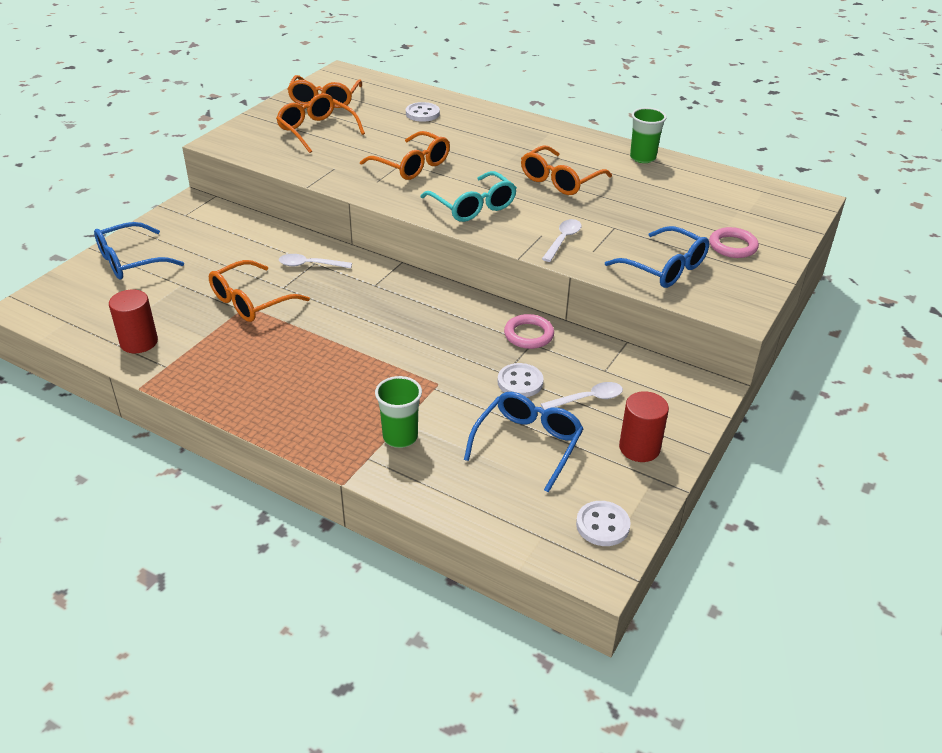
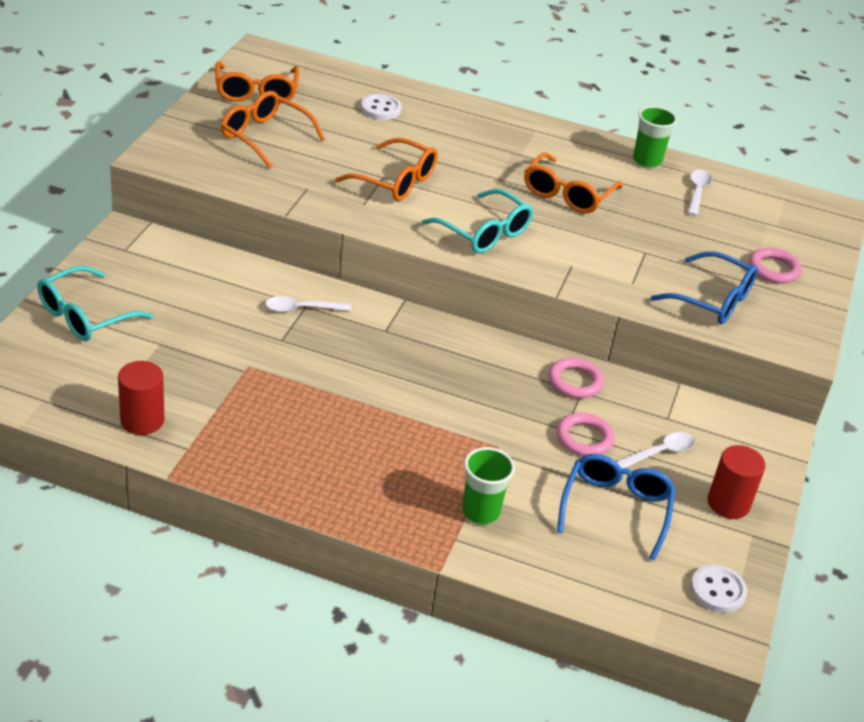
camera: 15 degrees left, 0 degrees up
blue glasses [94,222,184,279] -> turquoise glasses [37,266,154,341]
orange glasses [209,260,310,322] -> none
white button [498,363,544,397] -> pink ring [557,413,614,456]
white spoon [542,219,581,262] -> white spoon moved to [688,170,712,216]

